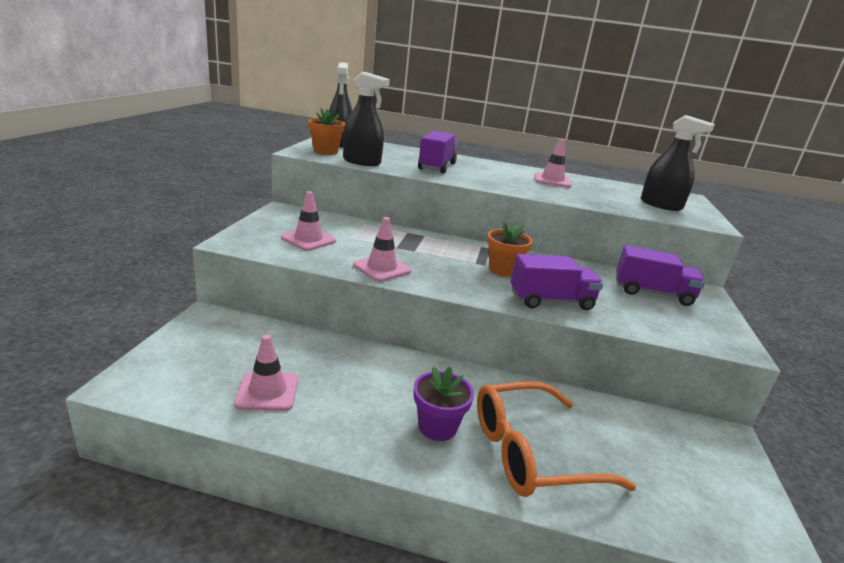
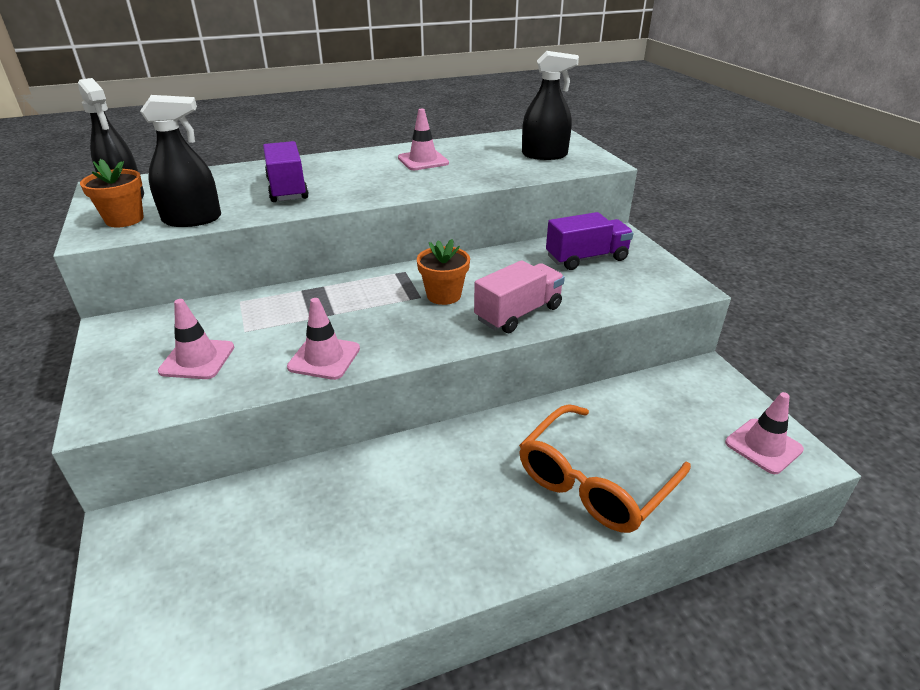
camera: 30 degrees left, 10 degrees up
pink traffic cone [234,335,298,411] -> pink traffic cone moved to [725,392,804,474]
purple flower pot [413,366,474,441] -> none
purple truck [511,254,603,310] -> pink truck [474,260,565,333]

